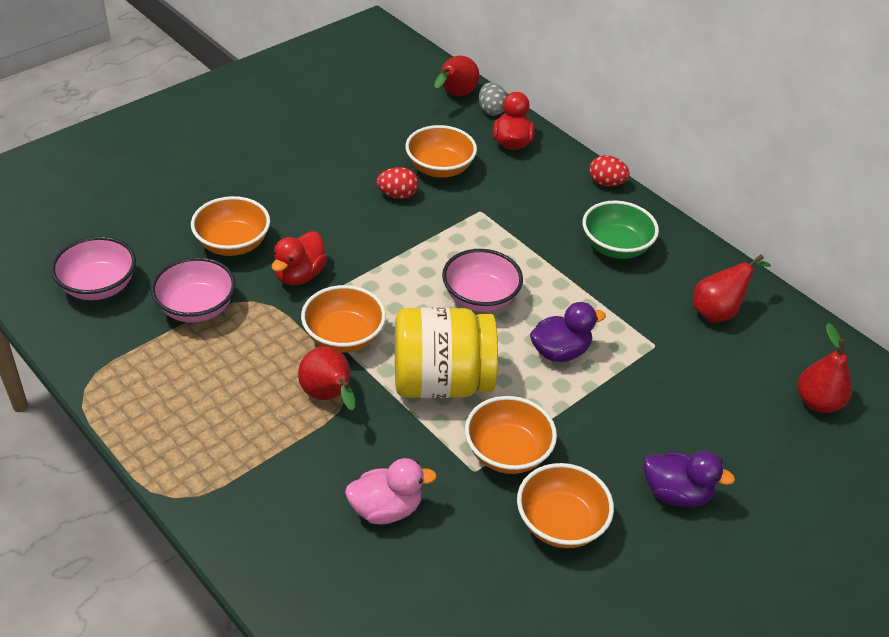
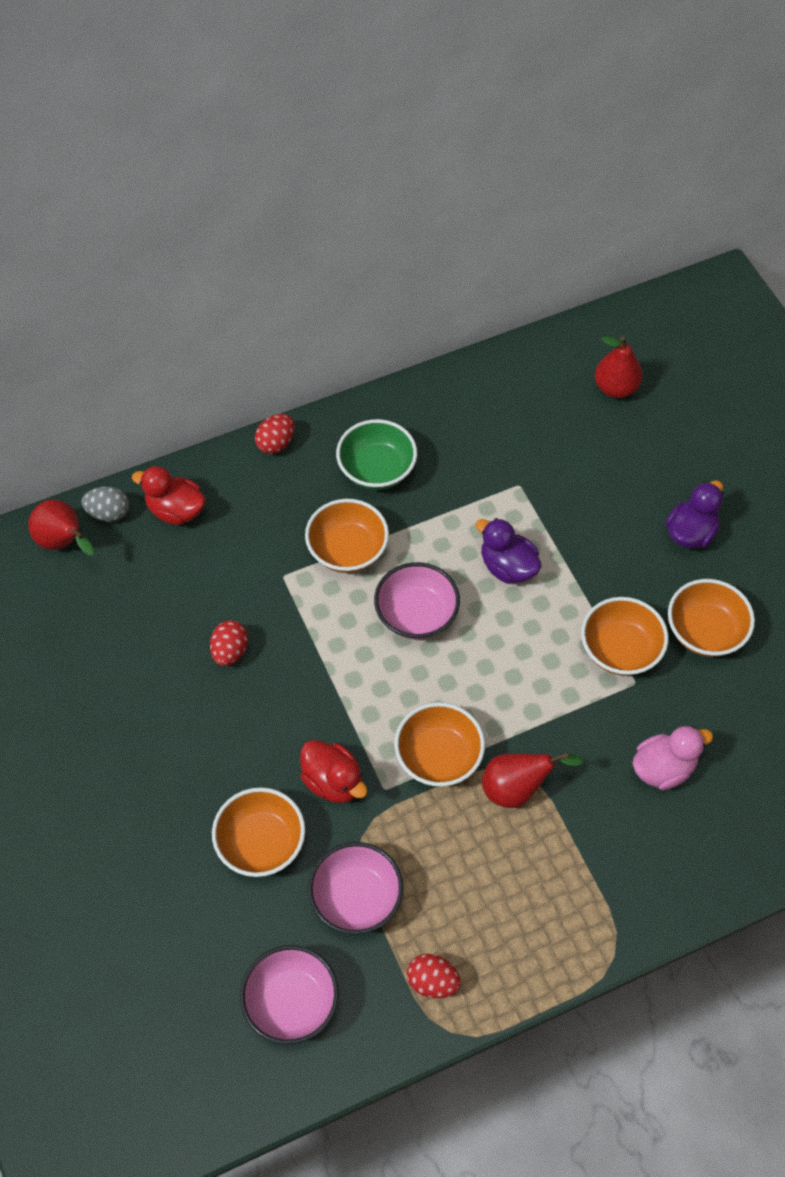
camera: 70 degrees left, 15 degrees up
pink duck [345,458,437,524] -> pink duck turned 60 degrees clockwise [632,726,713,790]
yellow jar [395,308,498,398] -> none
orange bowl [405,125,477,178] -> orange bowl moved to [305,499,389,573]
purple duck [530,302,606,362] -> purple duck turned 45 degrees counterclockwise [476,518,542,584]
red pear [693,255,771,322] -> none
none -> red egg [407,954,461,998]

